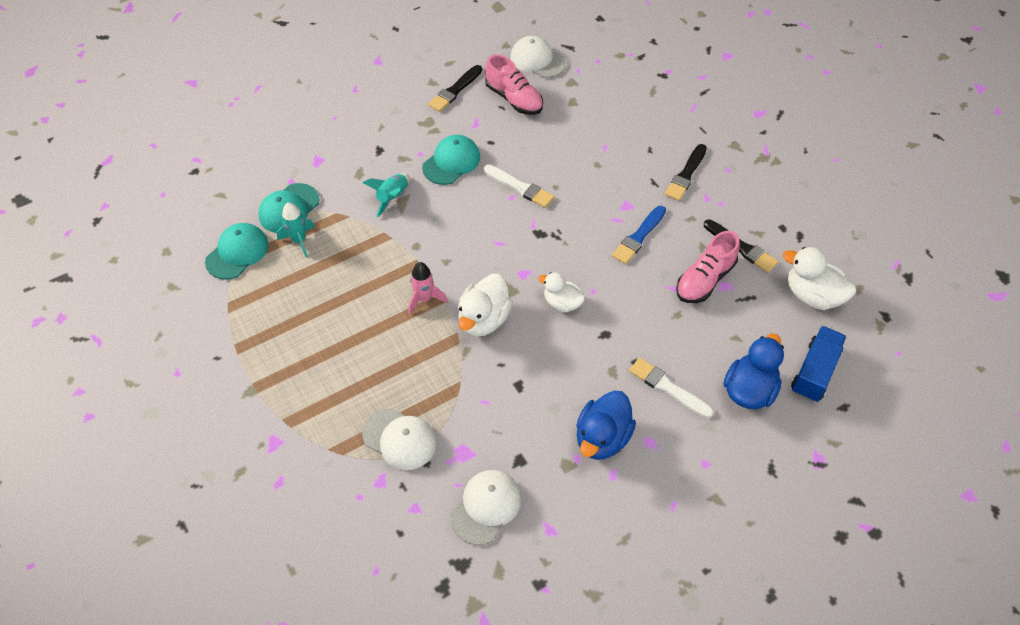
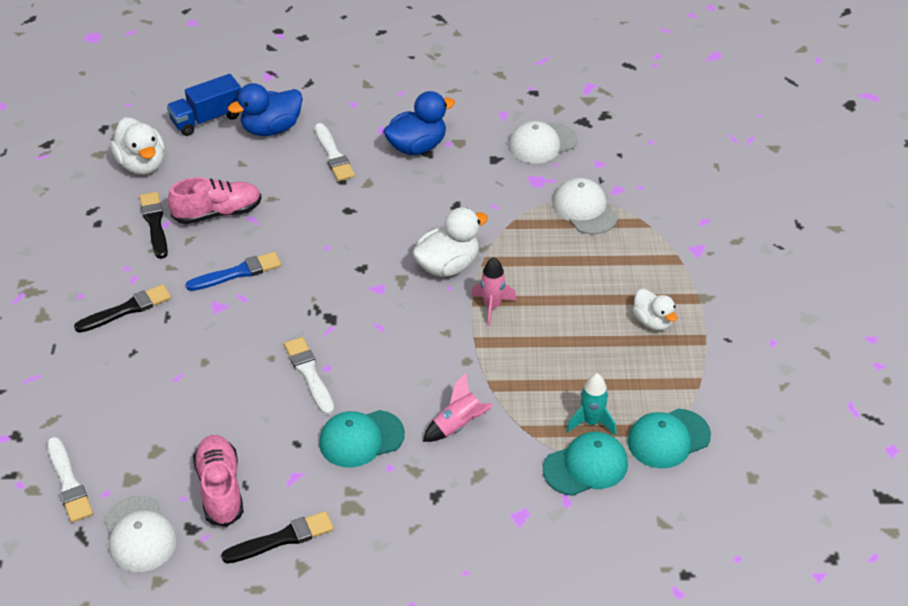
camera: 150 degrees left, 10 degrees down
turquoise rocket [363,173,410,217] -> pink rocket [423,373,493,442]
white duck [538,272,585,312] -> white duck moved to [632,289,677,331]
none -> white brush [47,437,93,523]

